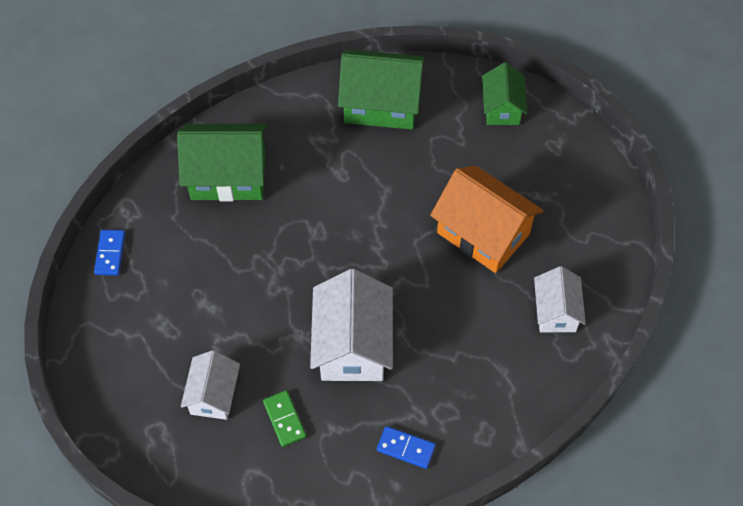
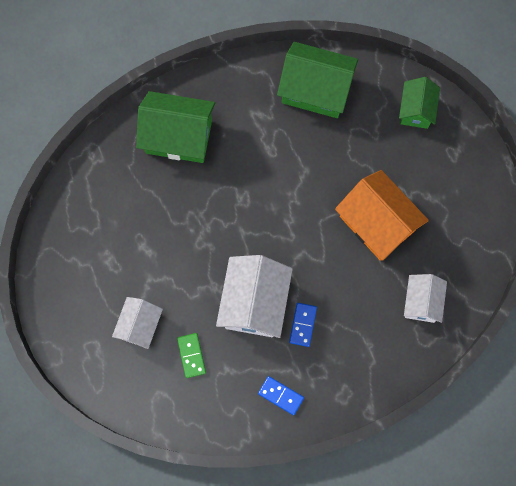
camera: 10 degrees right, 15 degrees up
blue domino [94,230,125,275] -> blue domino moved to [289,303,317,347]

